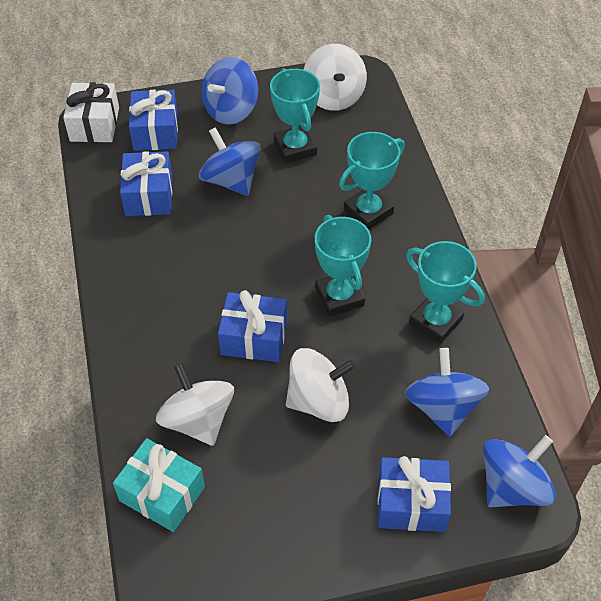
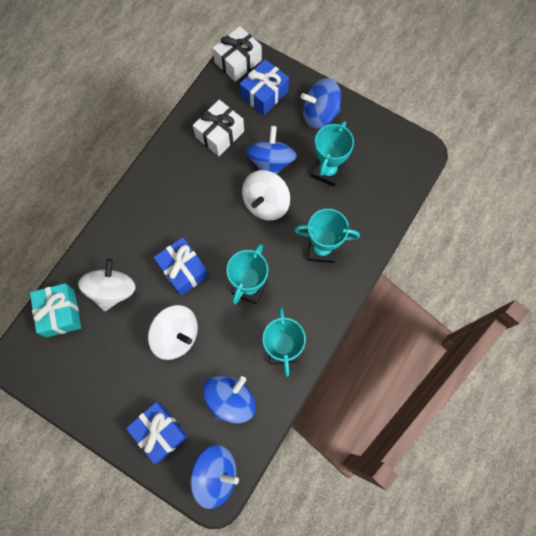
camera: 45 degrees right, 20 degrees up
blue gift [120,151,172,216] -> white gift [193,100,244,156]
white spinning top [304,44,367,111] -> white spinning top moved to [242,170,290,221]

